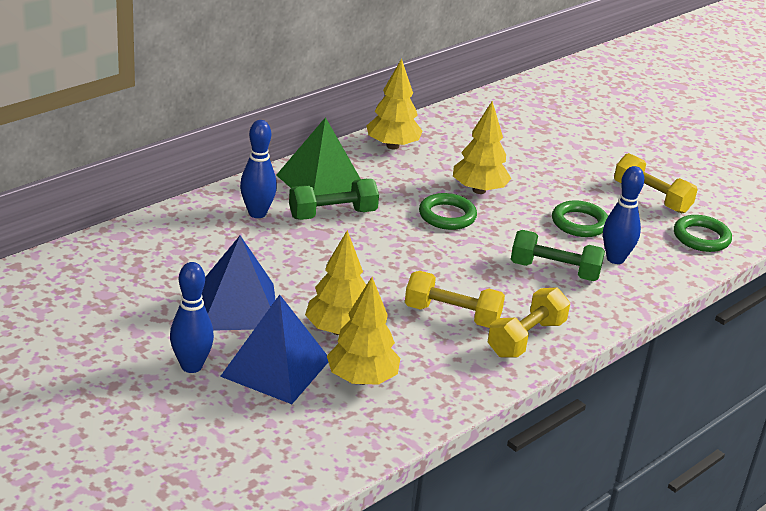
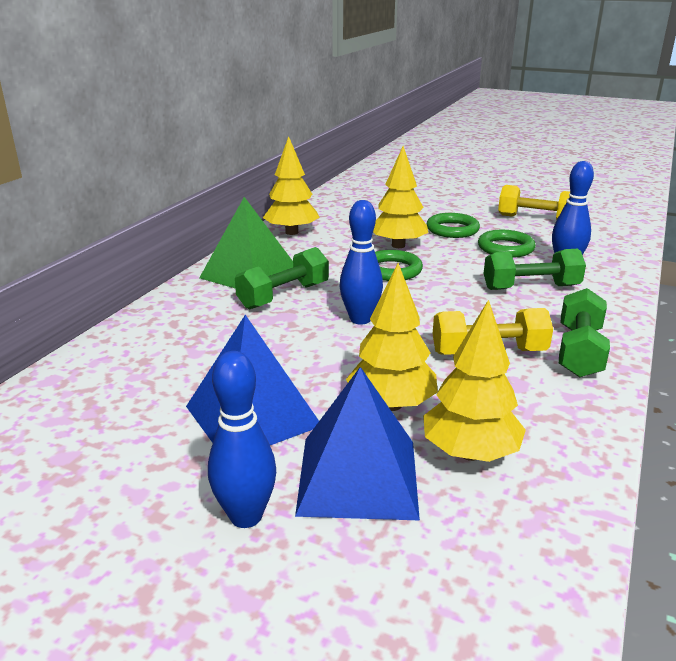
camera: 20 degrees left, 5 degrees down
blue bowling pin [240,120,277,218] -> blue bowling pin moved to [340,200,383,325]
yellow dumbbell [488,288,570,357] -> green dumbbell [559,288,610,378]
green ring [674,215,732,252] -> green ring moved to [427,213,480,238]

